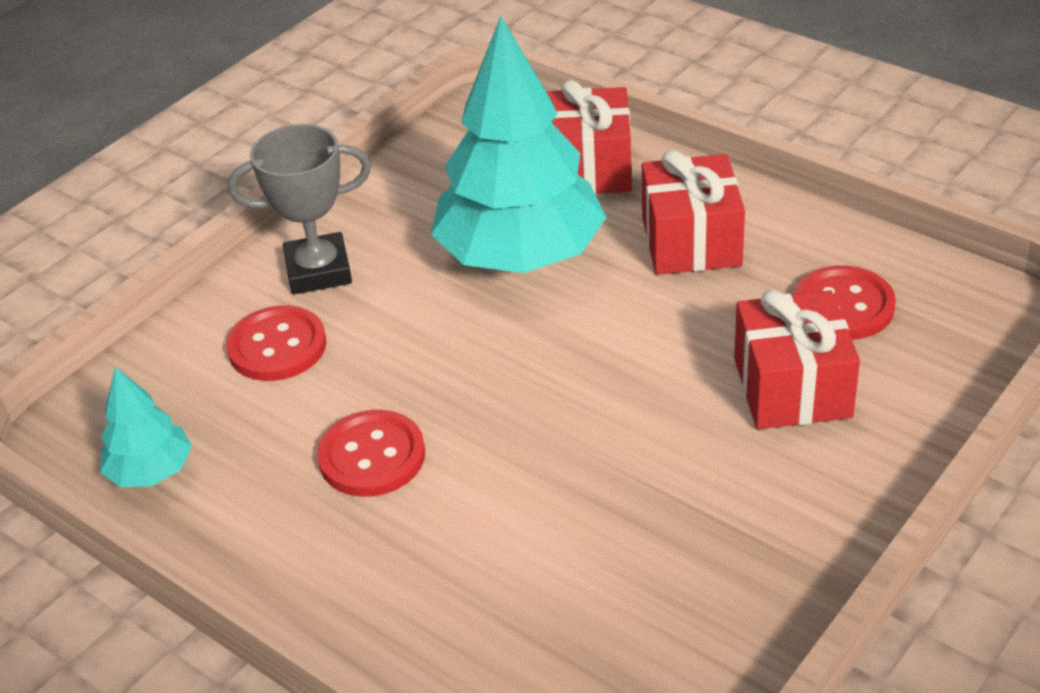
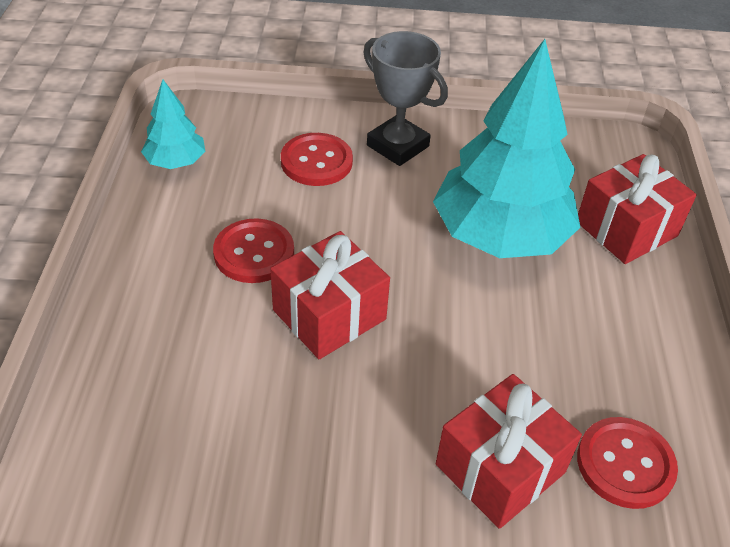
camera: 50 degrees right, 5 degrees up
red gift [642,150,745,275] -> red gift moved to [270,231,390,359]

